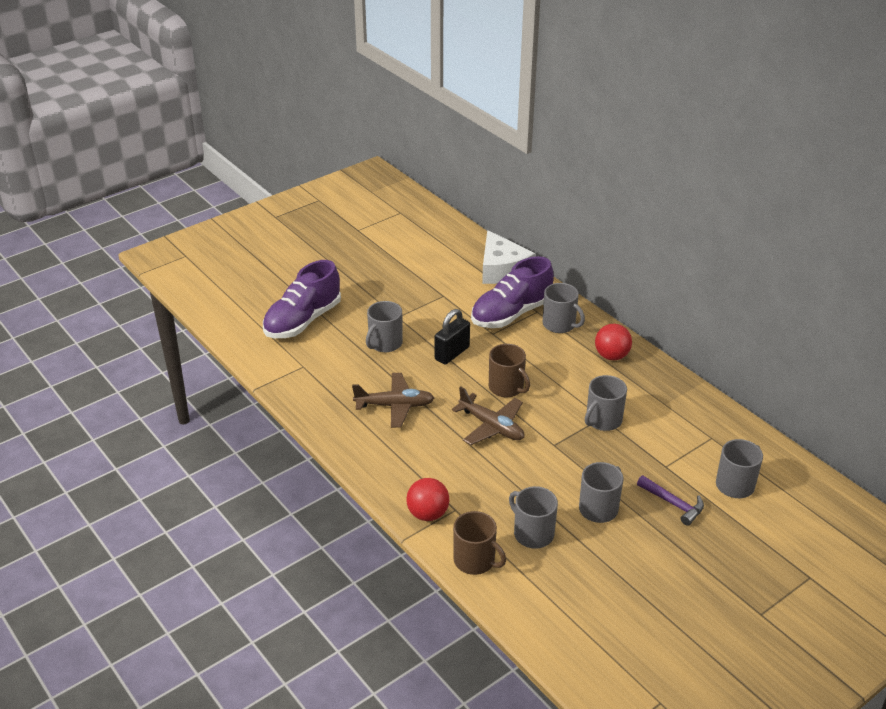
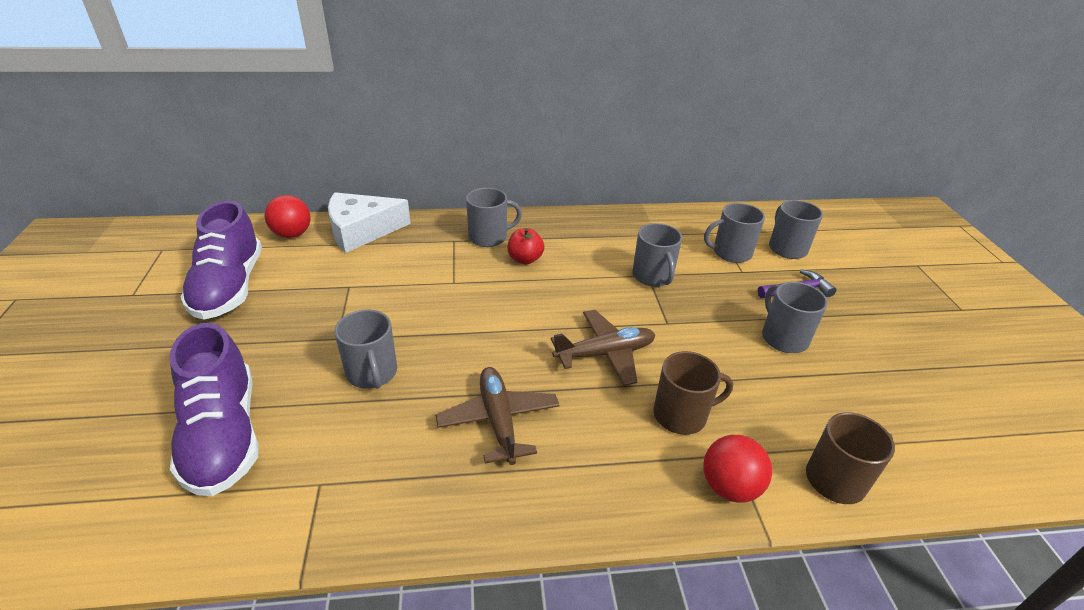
camera: 60 degrees left, 0 degrees up
brown plane [352,373,434,428] -> brown plane turned 45 degrees counterclockwise [435,367,560,465]
black padlock [435,309,470,365] -> none
purple shoe [471,256,554,328] -> purple shoe moved to [180,201,262,319]
white cheese [482,230,535,284] -> white cheese turned 150 degrees clockwise [328,192,411,253]
brown mug [489,344,530,398] -> brown mug moved to [653,351,733,435]
grey mug [509,486,558,549] -> grey mug moved to [704,203,765,263]
red ball [595,324,632,360] -> red ball moved to [265,195,311,238]
none -> red apple [507,228,544,264]

